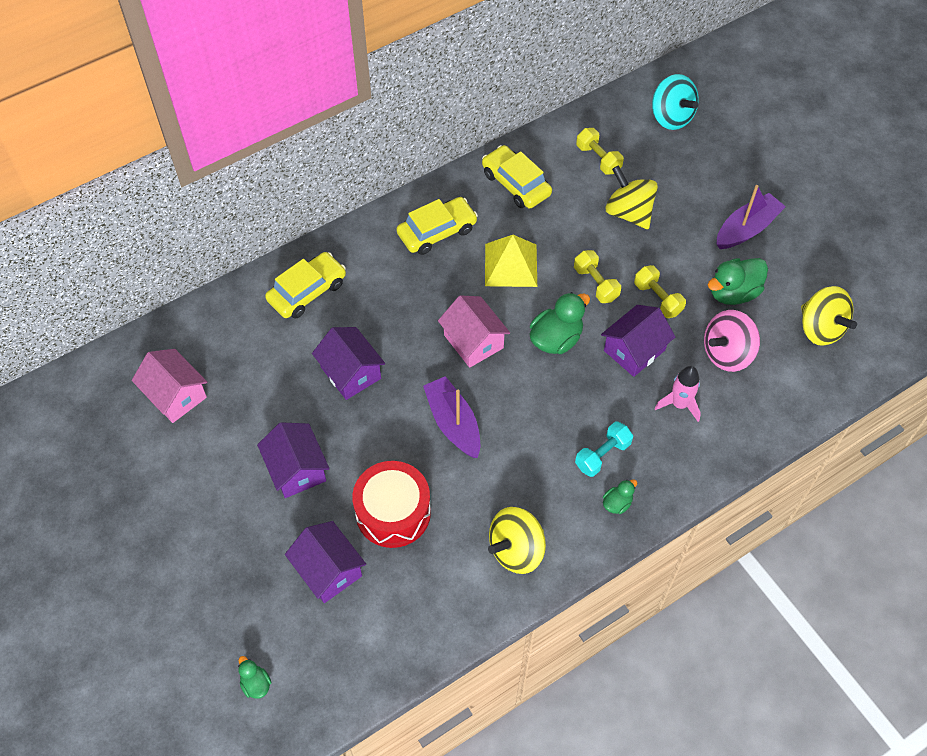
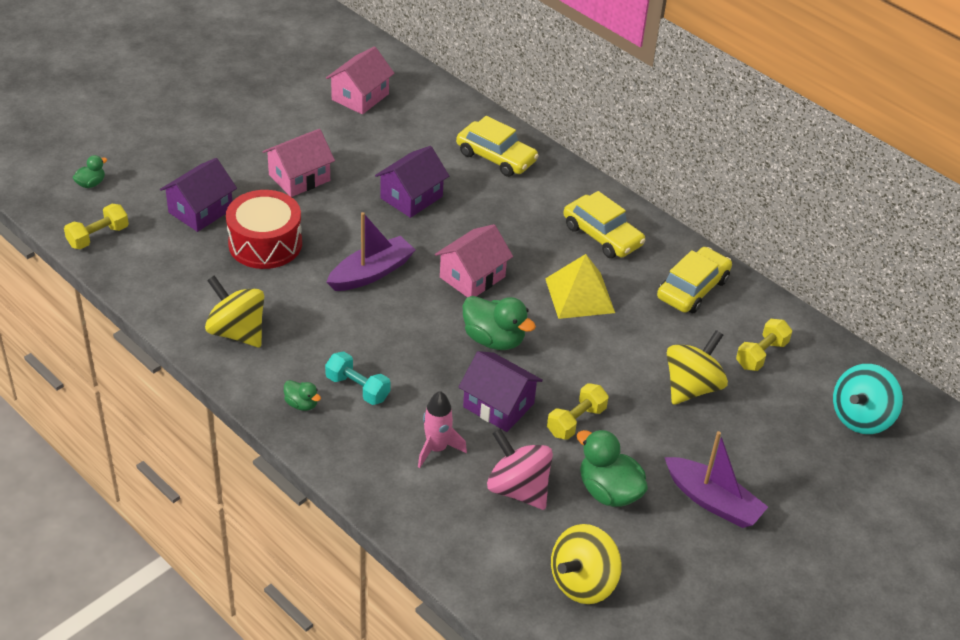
camera: 75 degrees right, 15 degrees down
purple house [257,422,330,498] -> pink house [262,129,335,197]
yellow dumbbell [574,250,621,303] -> yellow dumbbell moved to [64,204,129,249]

